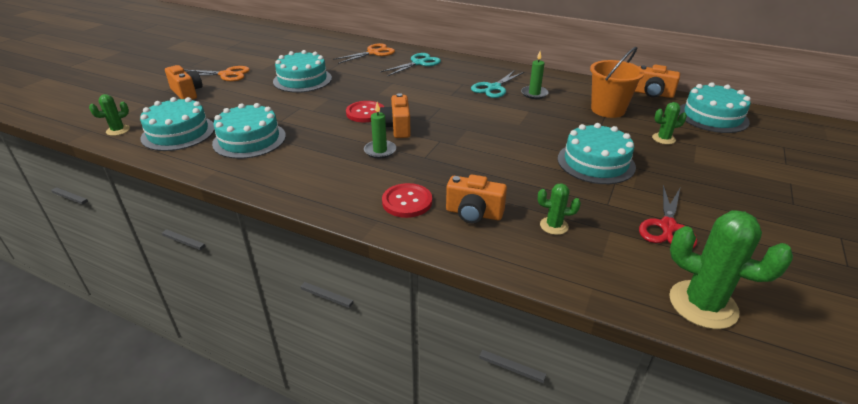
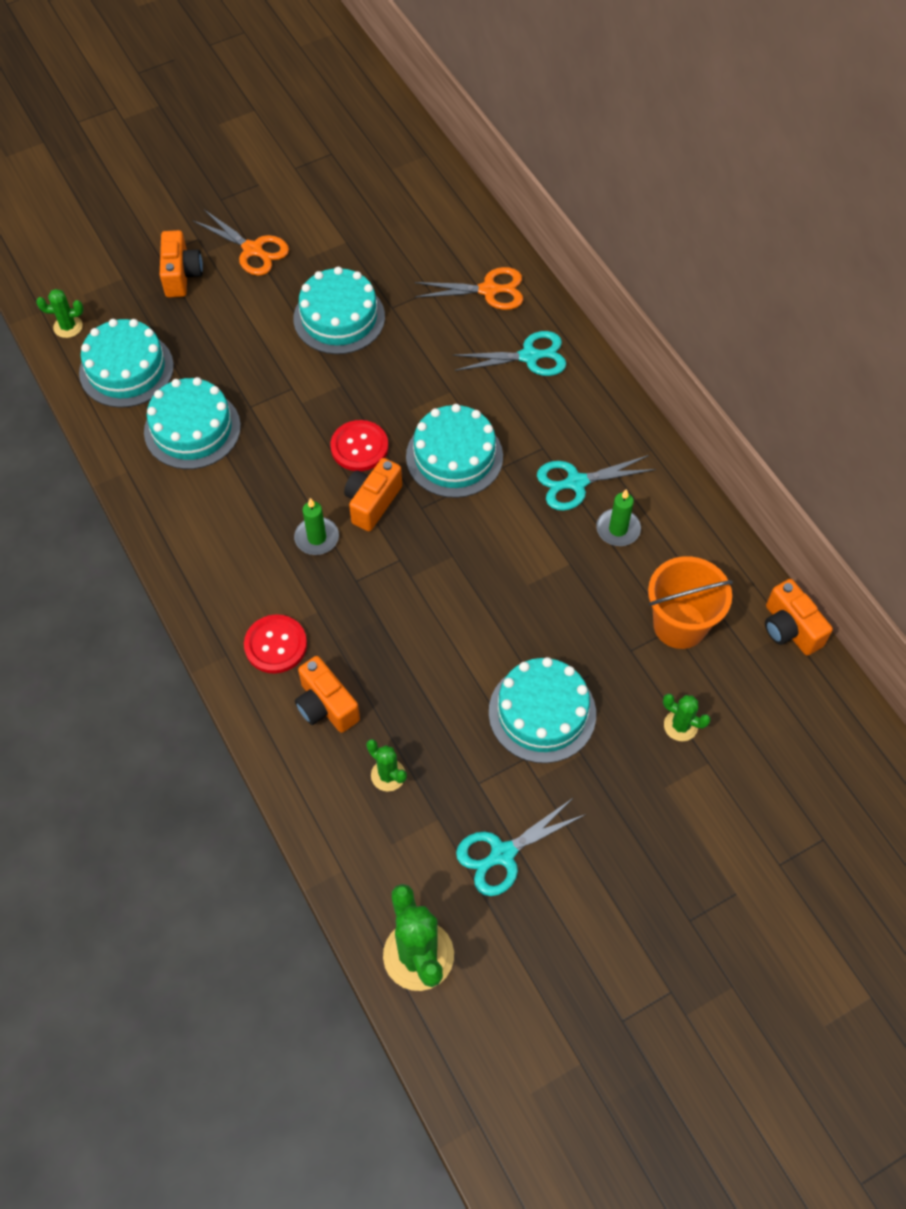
camera: 35 degrees right, 25 degrees up
red scissors [639,185,697,248] -> turquoise scissors [456,797,586,896]
turquoise cake [679,82,751,133] -> turquoise cake moved to [406,404,503,498]

